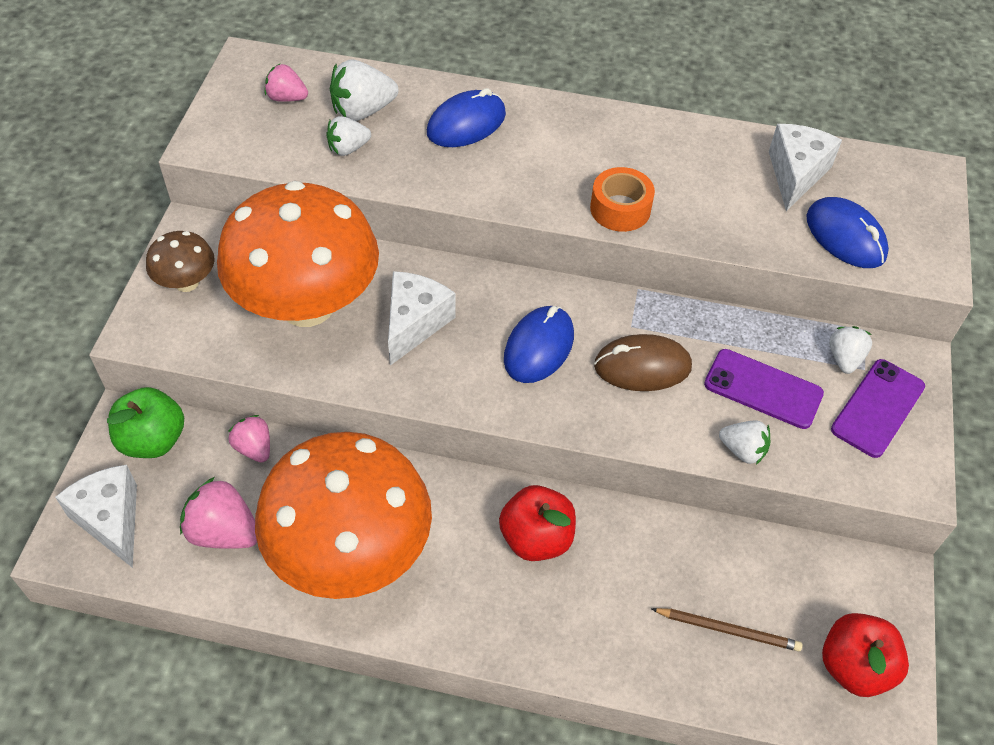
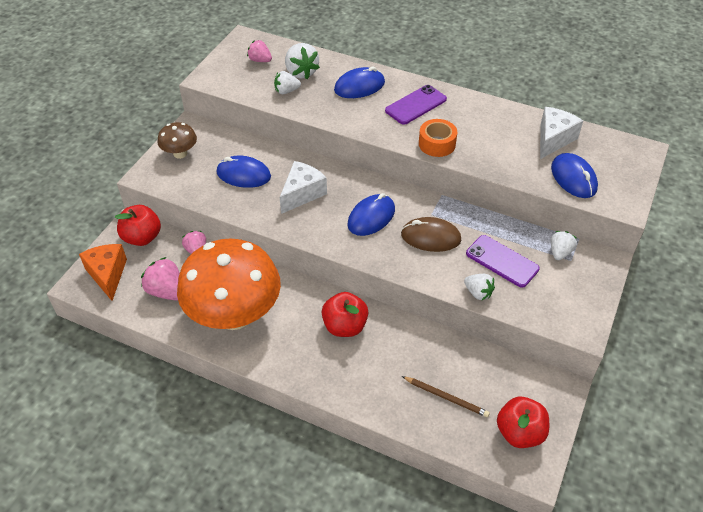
camera: 15 degrees right, 5 degrees down
white cheese [55,465,137,568] -> orange cheese [79,244,127,301]
green apple [107,387,184,458] -> red apple [115,205,161,246]
orange mushroom [217,181,379,327] -> blue mouse [217,156,271,188]
white strawberry [330,60,398,121] -> white strawberry turned 105 degrees counterclockwise [285,43,320,79]
purple phone [831,359,925,458] -> purple phone moved to [385,85,447,125]

